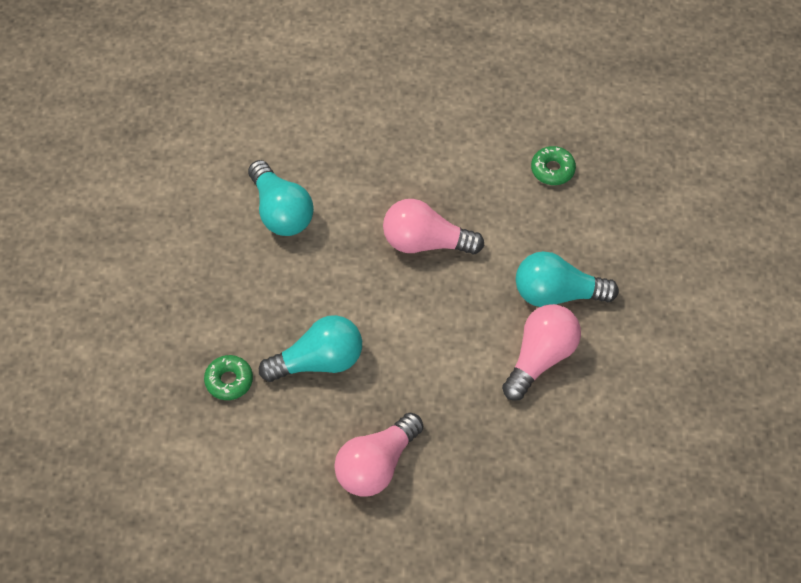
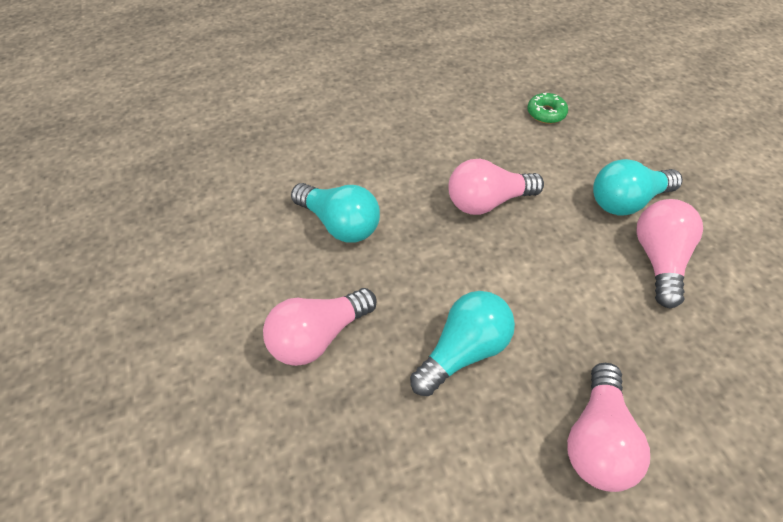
camera: 25 degrees left, 5 degrees down
green donut [204,355,253,400] -> none
none -> pink light bulb [263,288,377,366]

